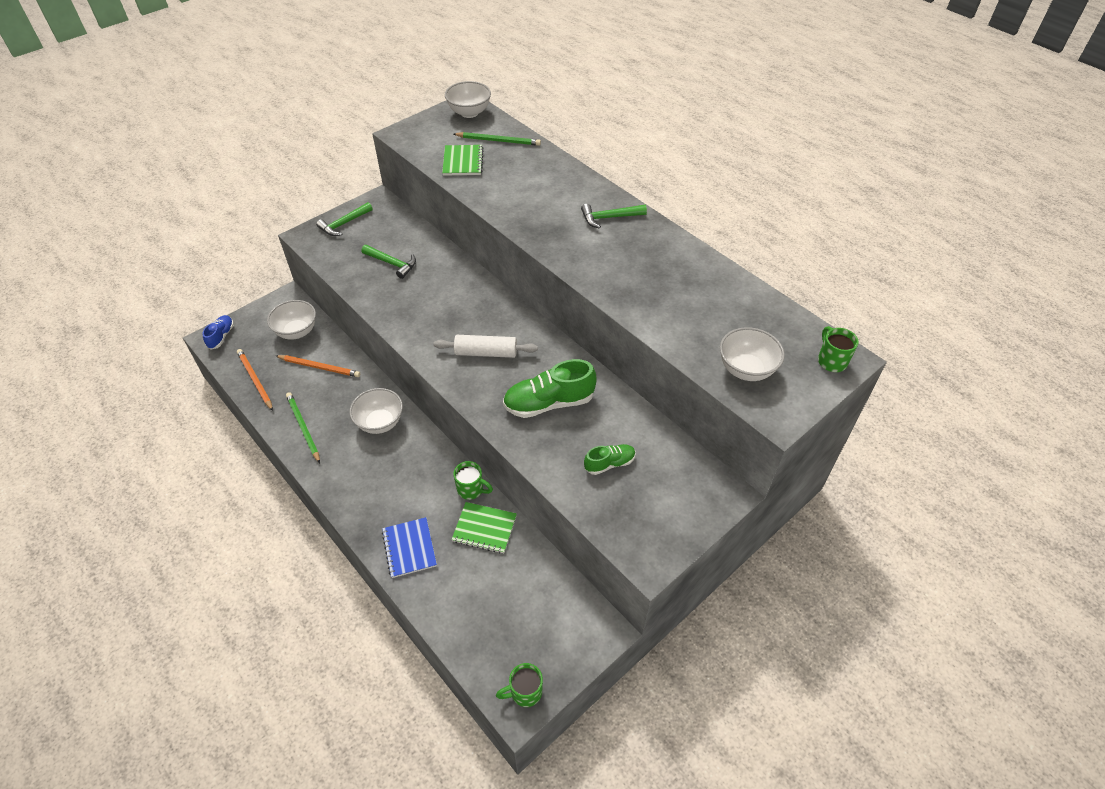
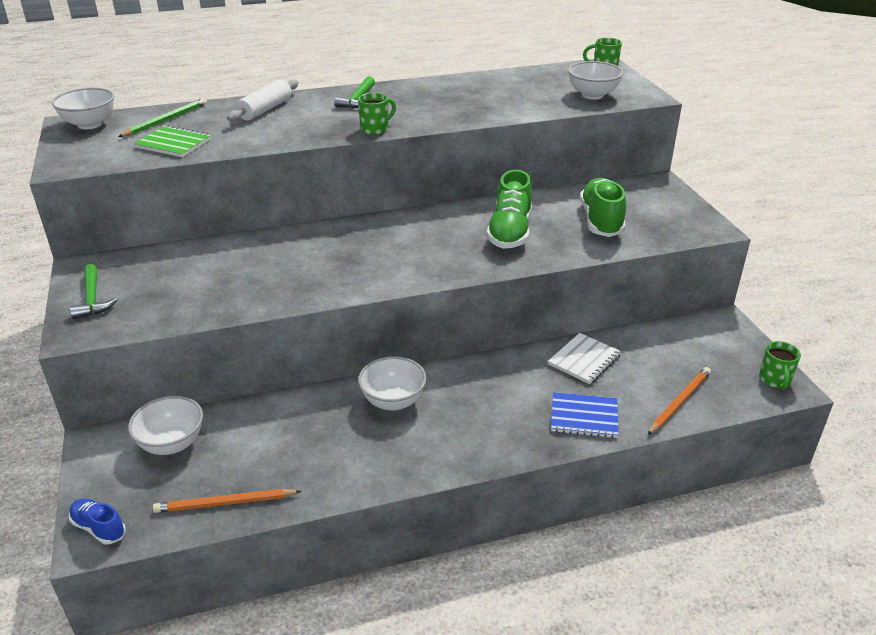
camera: 65 degrees left, 15 degrees down
orange pencil [276,355,360,377] -> orange pencil moved to [648,367,711,435]
green pencil [286,392,320,463] -> none
green hammer [362,245,416,279] -> none
white rolling pin [433,335,538,358] -> white rolling pin moved to [227,79,299,121]
green notebook [451,502,517,554] -> white notebook [548,333,621,384]
green mug [453,461,493,500] -> green mug moved to [358,93,396,135]
green shoe [584,444,636,475] -> green shoe [580,178,626,237], size x1.80

